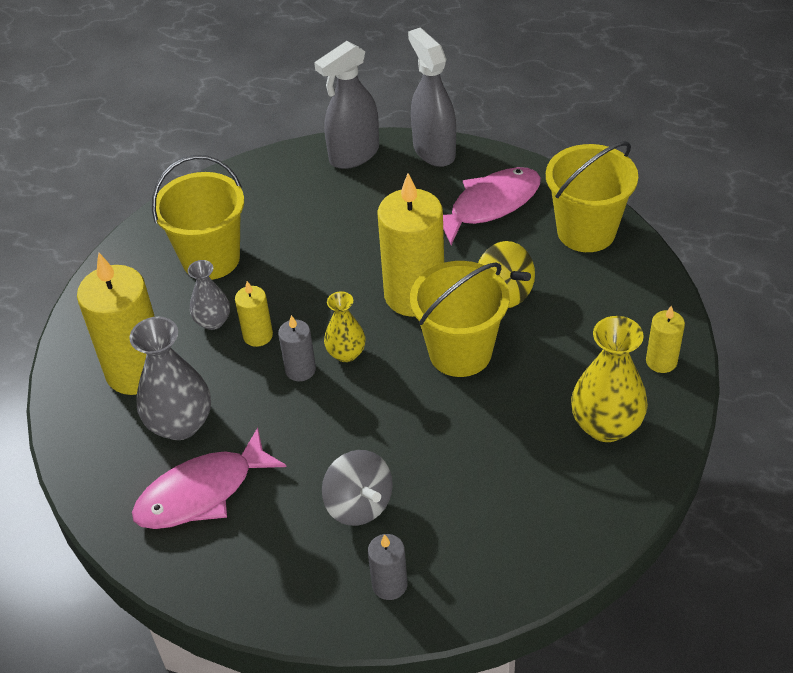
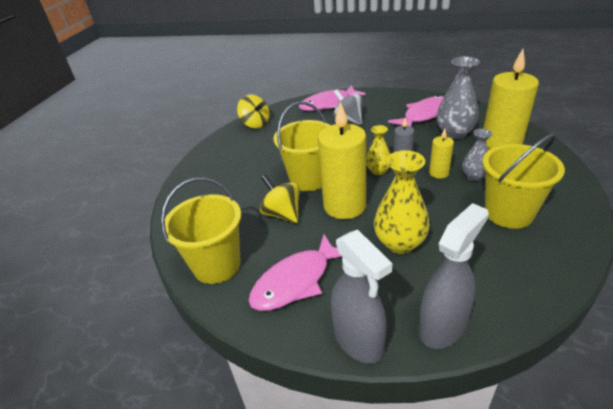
camera: 175 degrees right, 10 degrees down
grey candle [368,534,407,600] -> pink fish [299,85,365,111]
yellow vase [571,316,648,442] -> yellow vase moved to [374,150,430,254]
yellow candle [646,305,685,373] -> none
none -> yellow spinning top [237,95,270,128]

